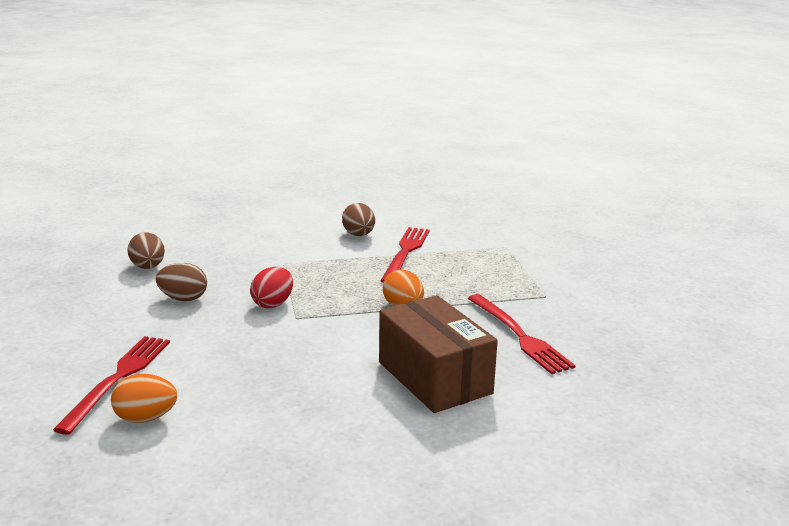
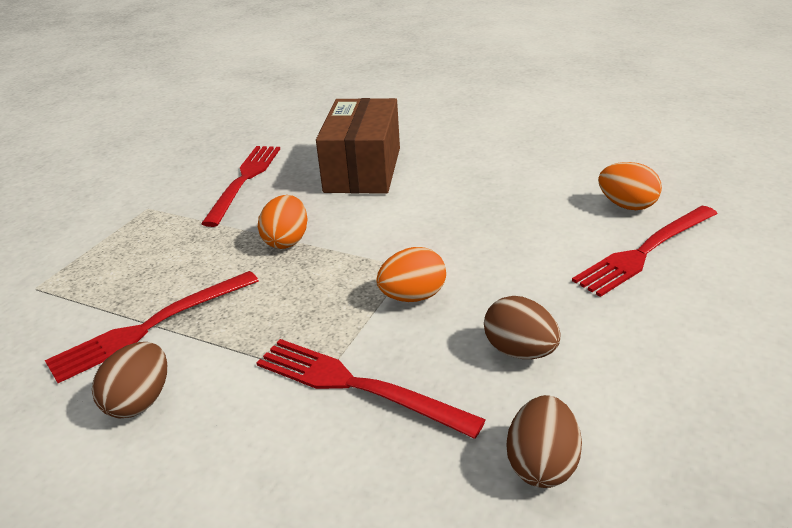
camera: 140 degrees left, 10 degrees up
red egg [250,267,293,308] -> orange egg [376,247,446,302]
none -> red fork [256,339,486,439]

